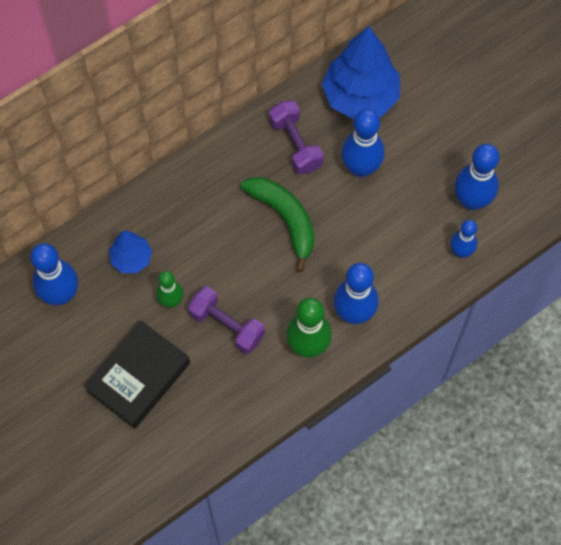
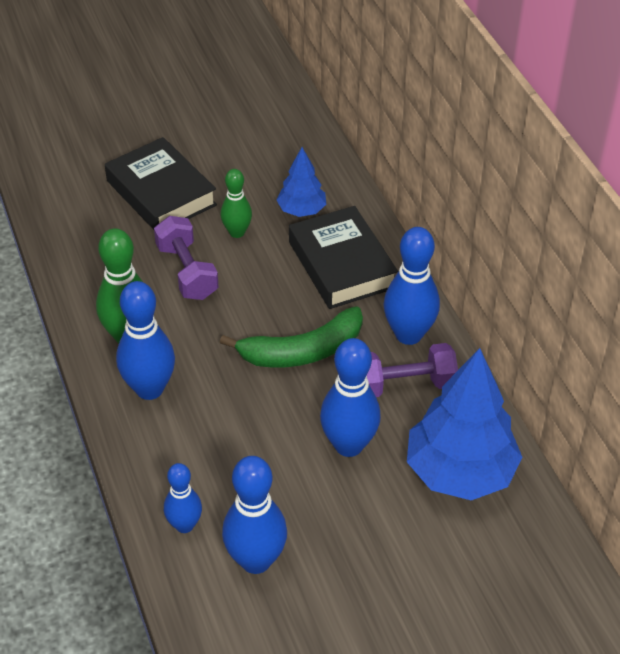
camera: 105 degrees right, 20 degrees down
blue bowling pin [31,243,78,305] -> blue bowling pin moved to [383,227,440,345]
purple dumbbell [188,286,265,354] -> purple dumbbell turned 75 degrees counterclockwise [154,216,219,300]
none -> black book [289,206,398,309]

